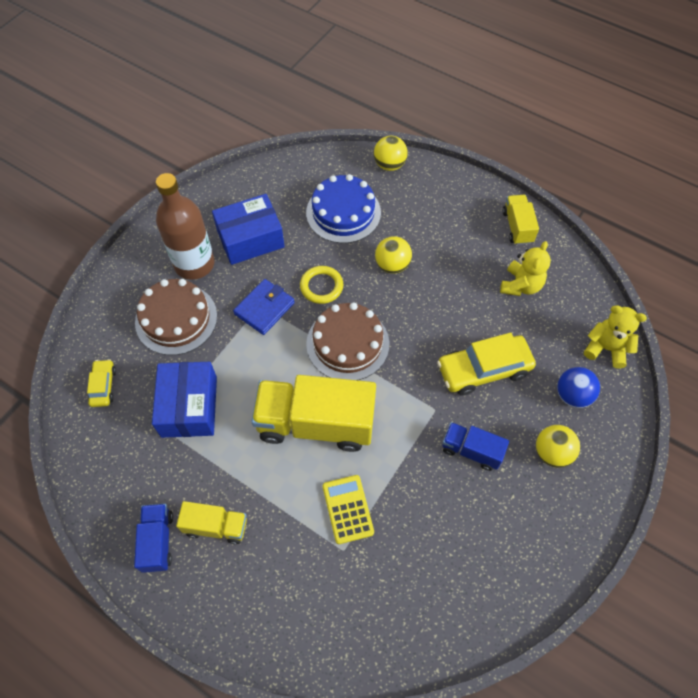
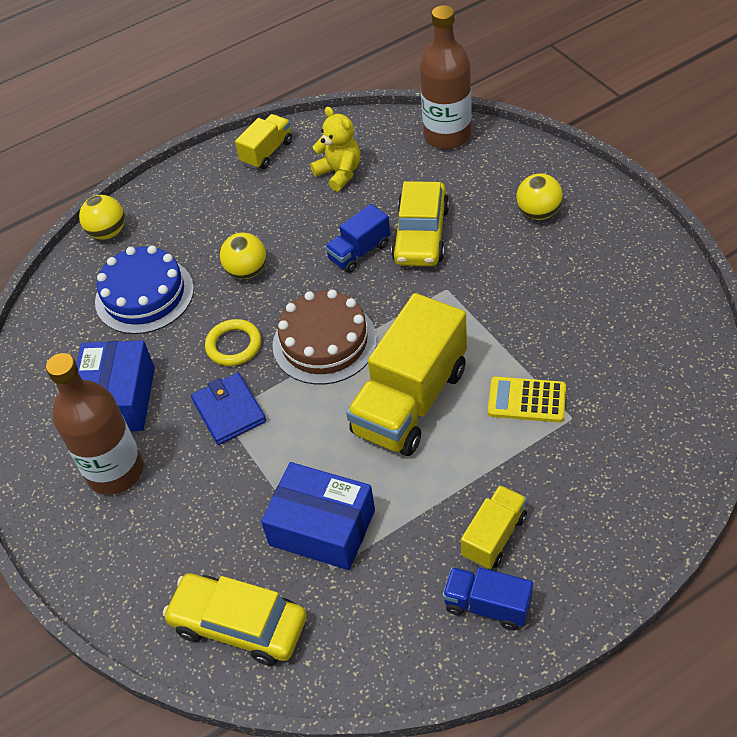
camera: 60 degrees left, 10 degrees down
yellow car [87,359,116,407] -> yellow car [163,573,307,665], size x1.89
brown cake [135,279,217,355] -> none
blue truck [442,422,509,471] -> blue truck moved to [325,204,390,273]
yellow truck [502,195,539,245] -> yellow truck turned 105 degrees clockwise [235,114,292,169]
blue ball [557,367,600,408] -> none
yellow teddy bear [584,305,647,369] -> brown bottle [420,5,472,149]

